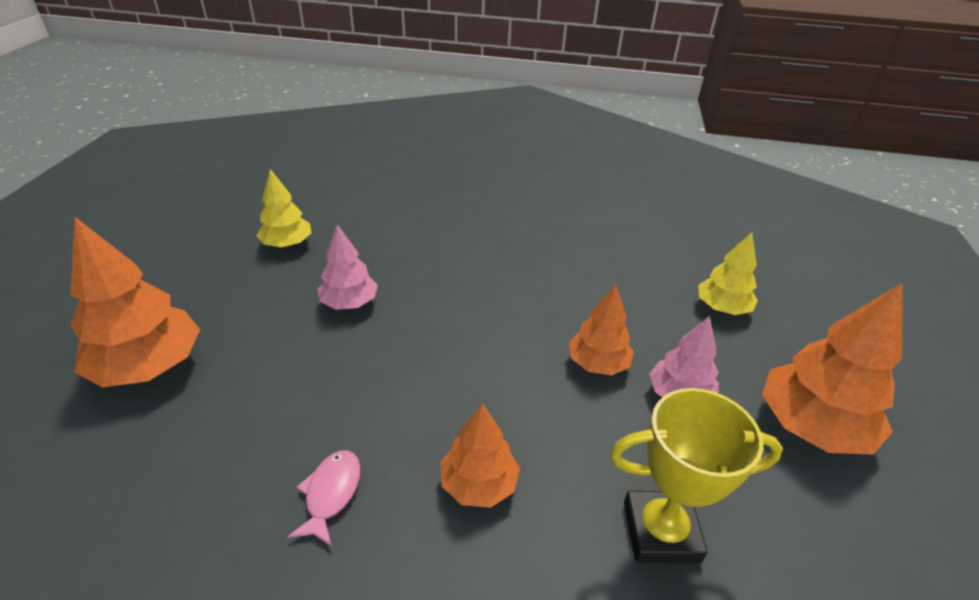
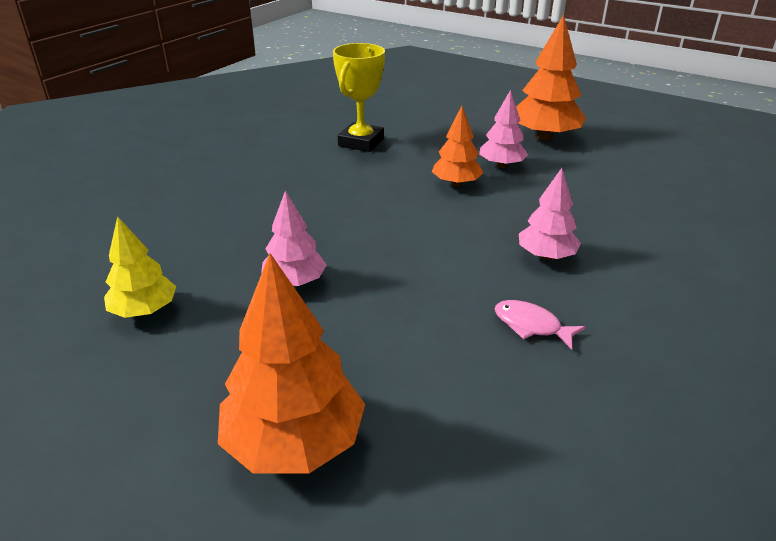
camera: 65 degrees left, 5 degrees down
orange tree [440,403,520,508] -> pink tree [519,168,581,260]
yellow trophy [610,388,783,563] -> yellow trophy moved to [333,43,385,152]
yellow tree [698,232,758,315] -> none

